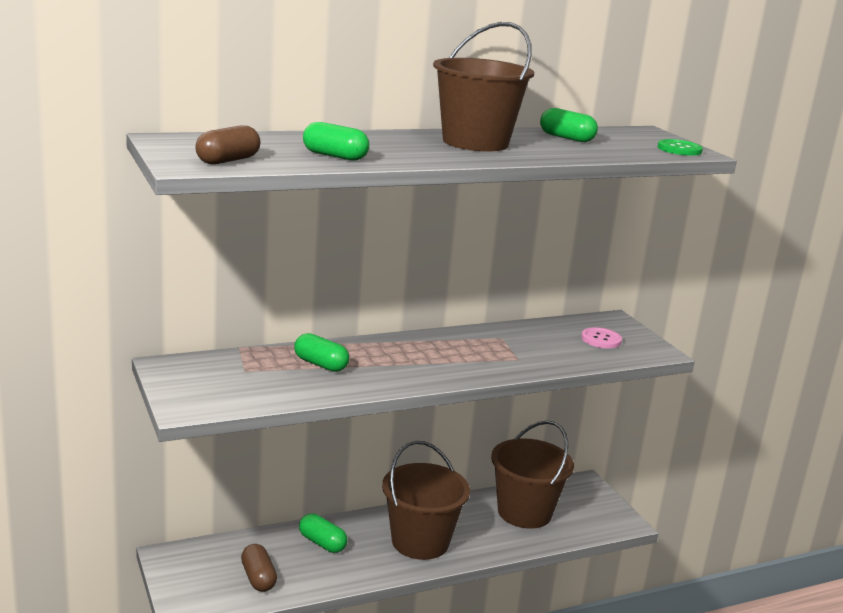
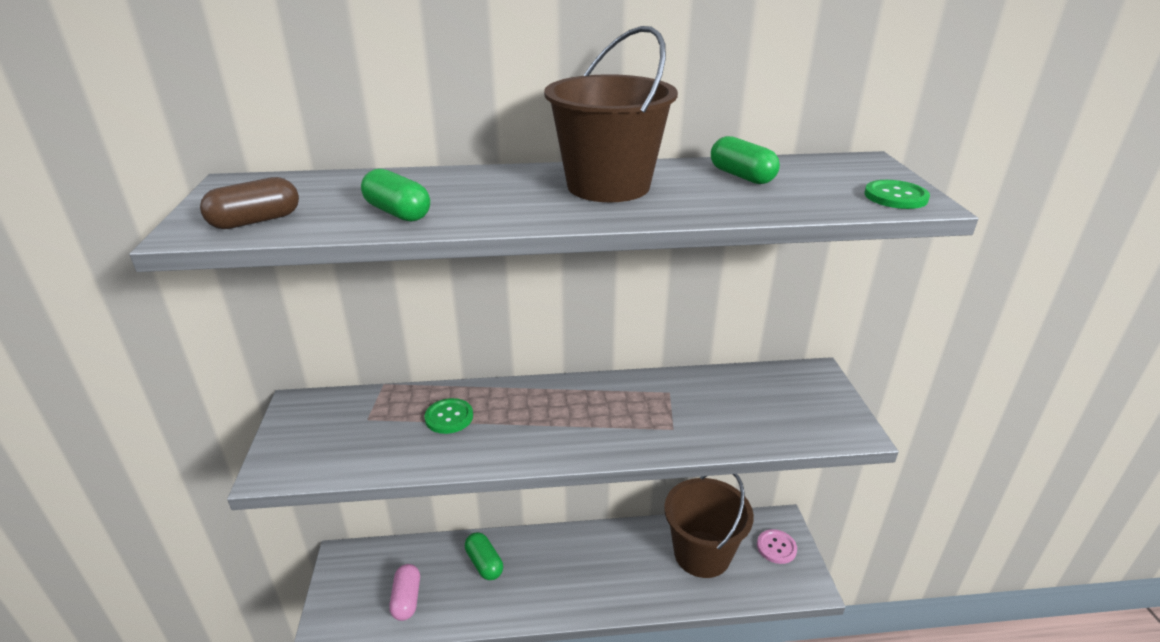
camera: 20 degrees right, 10 degrees up
brown capsule [241,544,277,592] -> pink capsule [389,564,420,621]
green capsule [294,333,349,372] -> green button [424,398,473,434]
brown bucket [382,441,470,560] -> none
pink button [581,327,622,348] -> pink button moved to [757,529,797,564]

